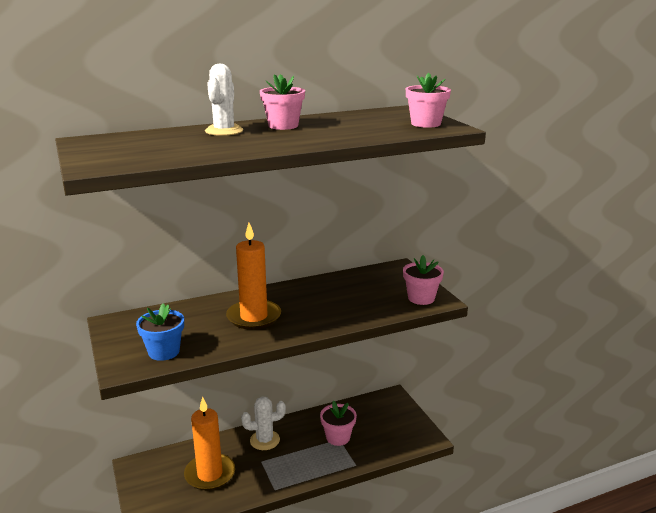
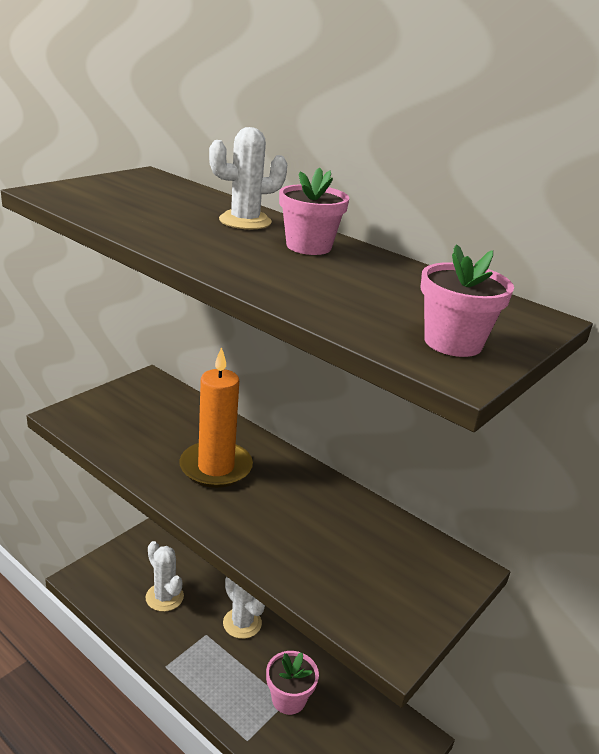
camera: 60 degrees right, 5 degrees up
blue flower pot [136,303,184,361] -> none
orange candle [184,397,235,490] -> white cactus [145,541,184,612]
pink flower pot [403,255,444,305] -> none

